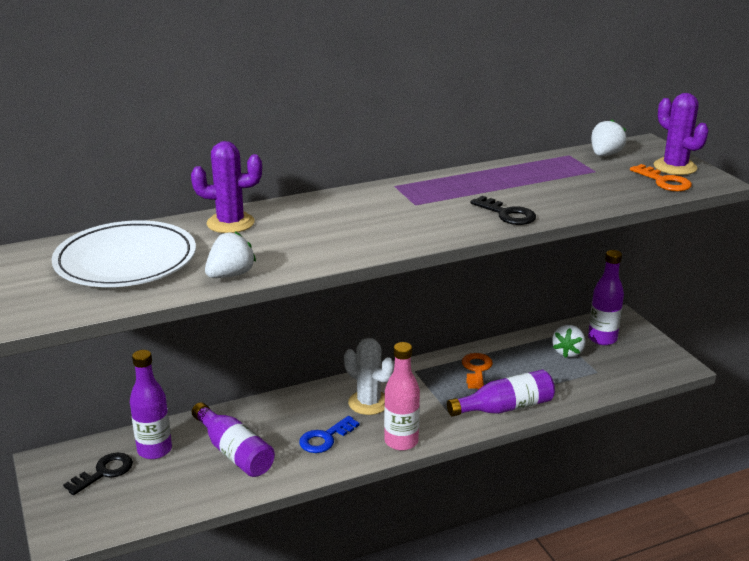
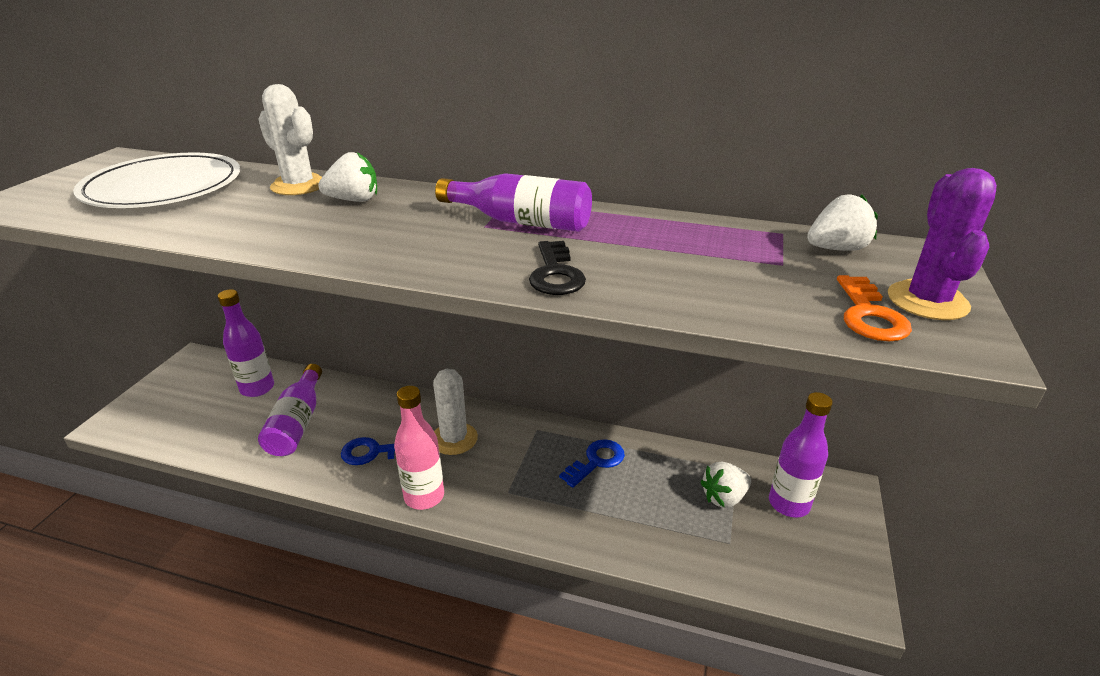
camera: 40 degrees right, 5 degrees up
black key [63,453,133,495] -> none
purple cactus [191,141,262,233] -> white cactus [258,84,322,195]
white strawberry [205,231,256,278] -> white strawberry moved to [318,152,377,202]
purple bottle [447,370,555,417] -> purple bottle moved to [435,173,592,232]
orange key [462,353,493,390] -> blue key [559,439,625,488]

